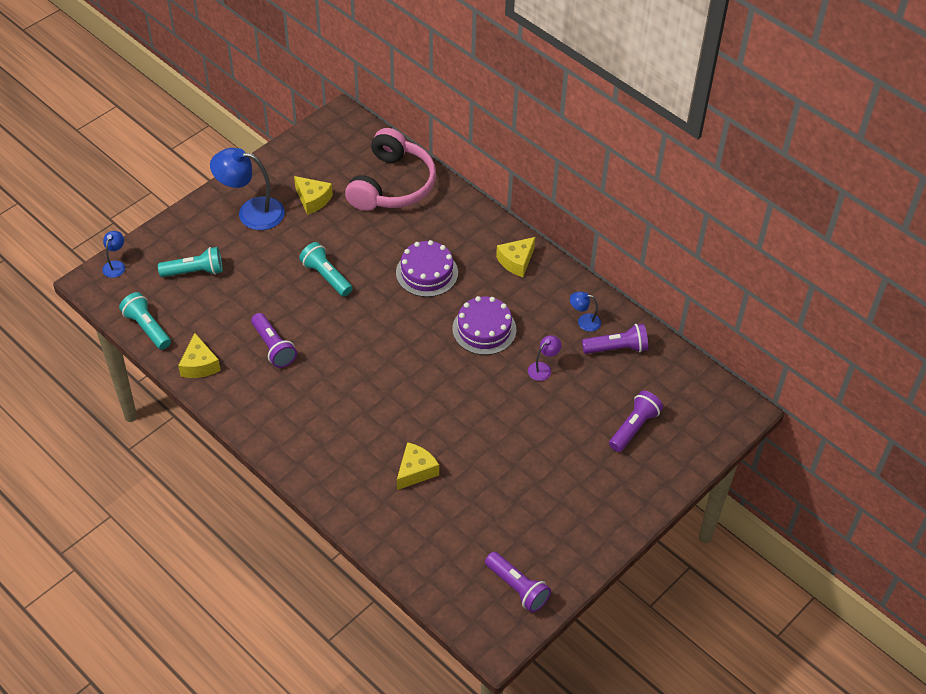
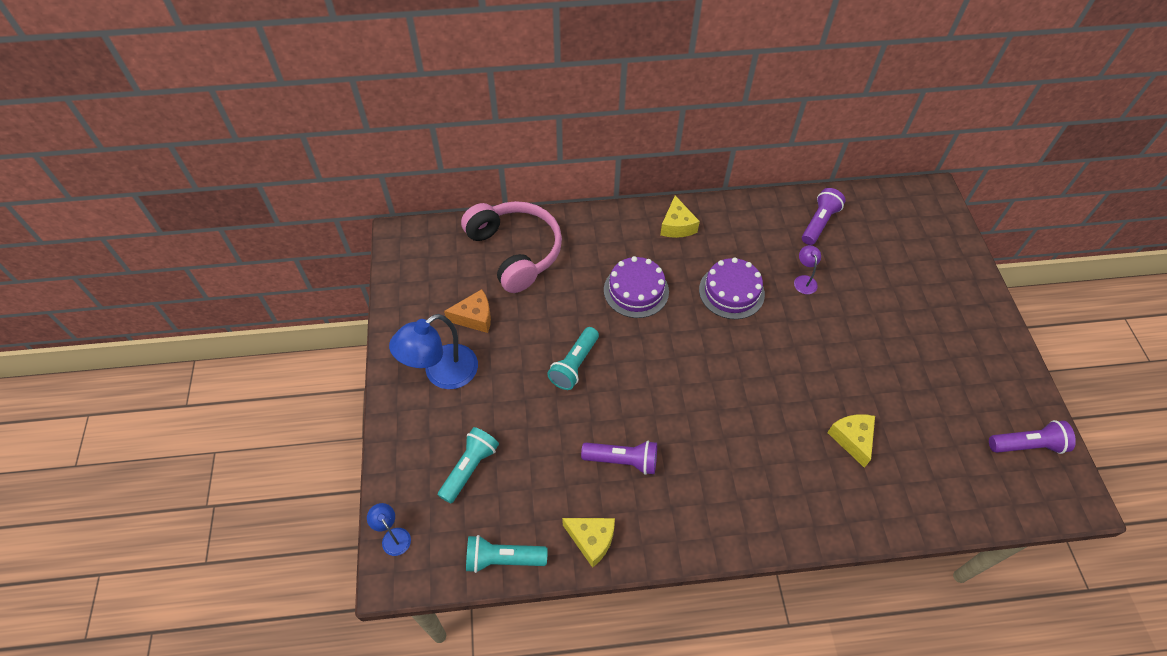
camera: 50 degrees left, 5 degrees up
yellow cheese [294,176,333,215] -> orange cheese [444,289,491,333]
turquoise flashlight [299,242,353,296] -> turquoise flashlight turned 60 degrees counterclockwise [547,327,599,390]
blue lamp [570,291,601,332] -> none
purple flashlight [609,391,663,452] -> none

